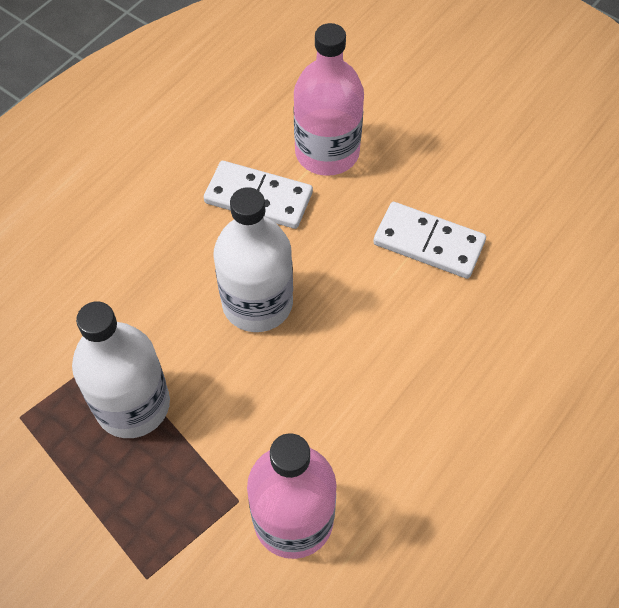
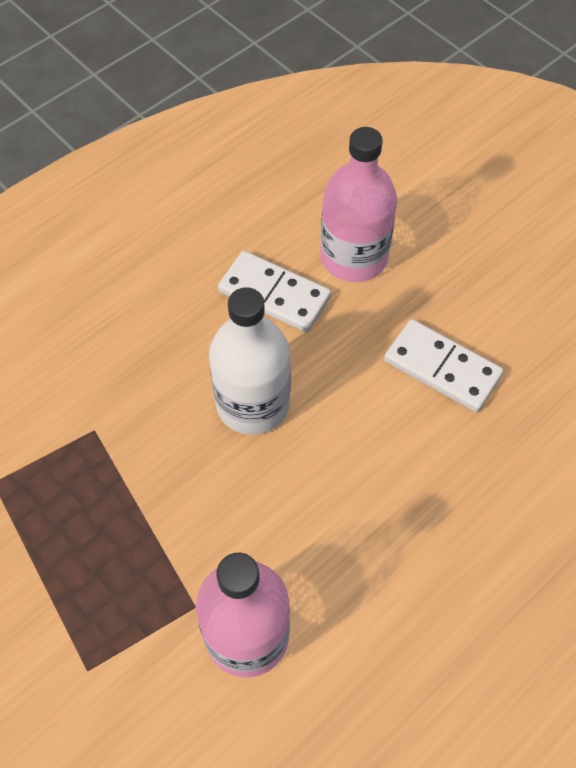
camera: 10 degrees right, 0 degrees up
white bottle [72,301,170,438] -> none

